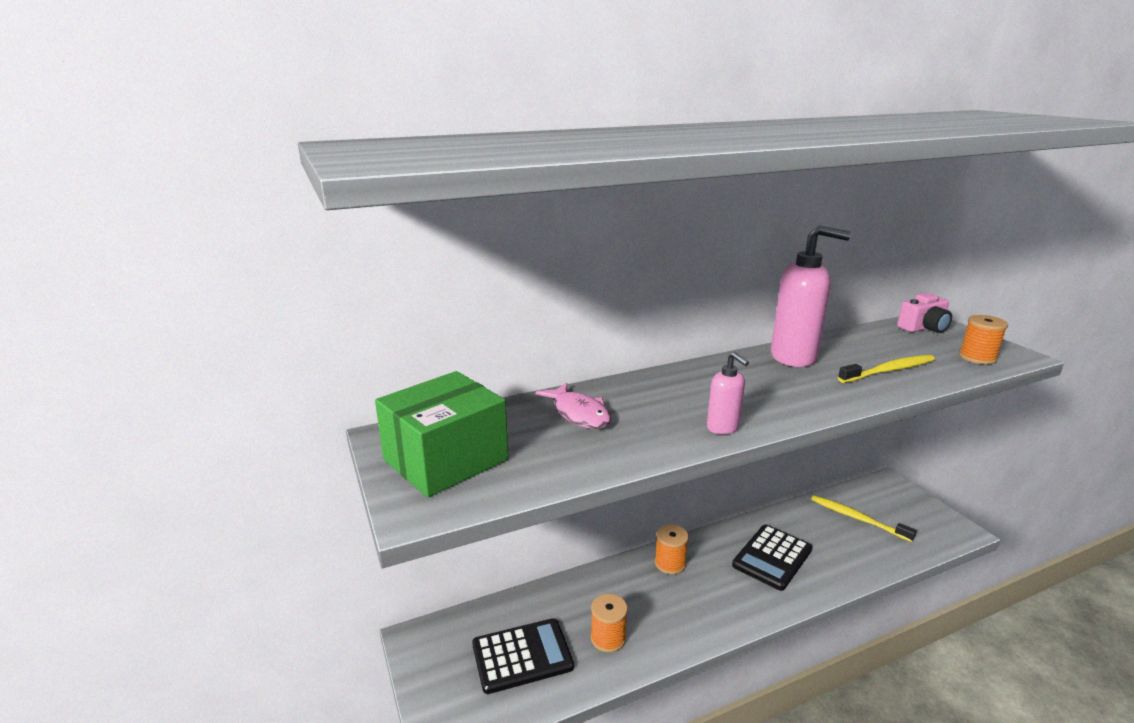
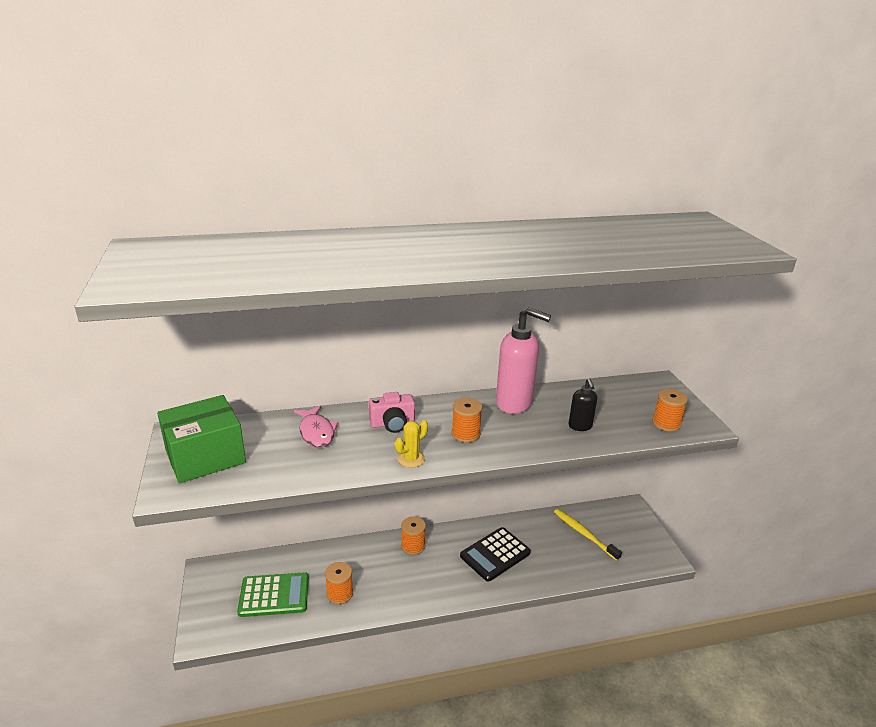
camera: 10 degrees right, 5 degrees up
black calculator [472,618,574,694] -> green calculator [237,572,309,617]
pink soap dispenser [707,352,749,434] -> yellow cactus [395,420,428,468]
yellow toothbrush [838,355,935,383] -> black soap dispenser [568,378,597,431]
pink camera [897,293,952,333] -> pink camera moved to [369,392,415,433]
none -> orange spool [451,398,482,443]

